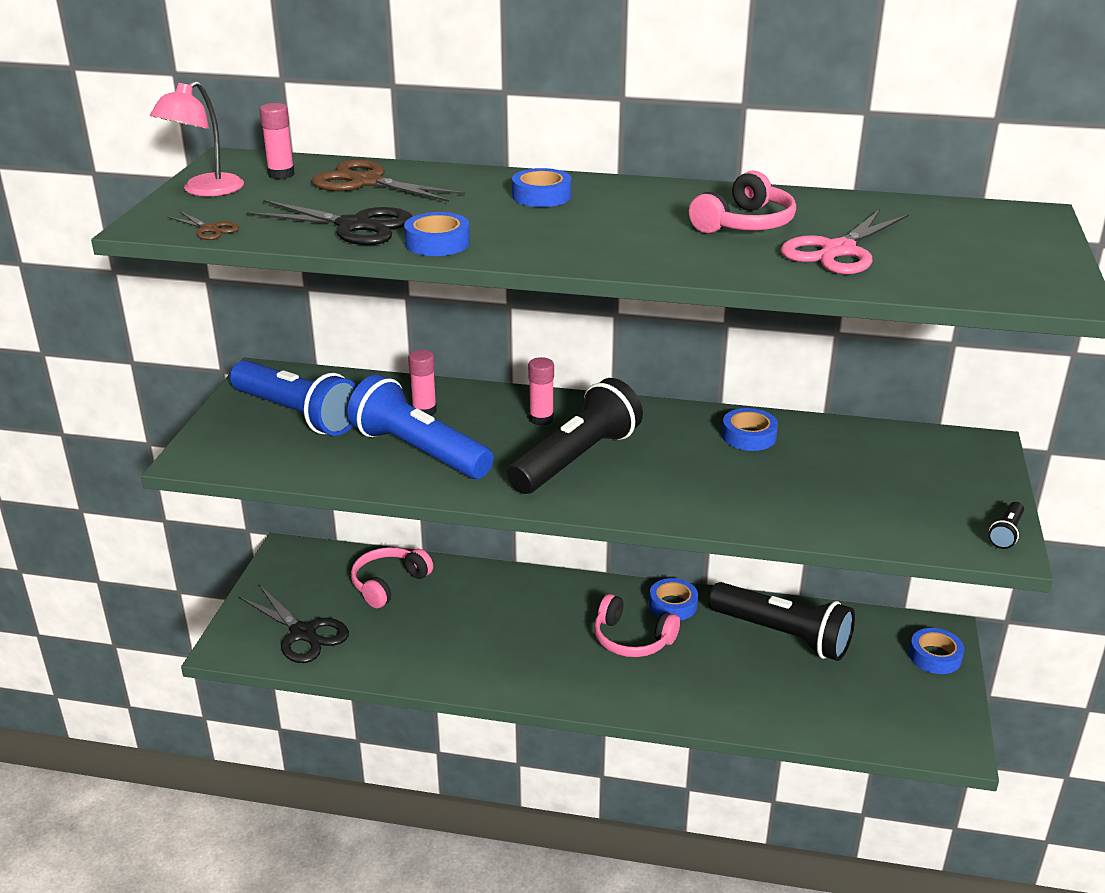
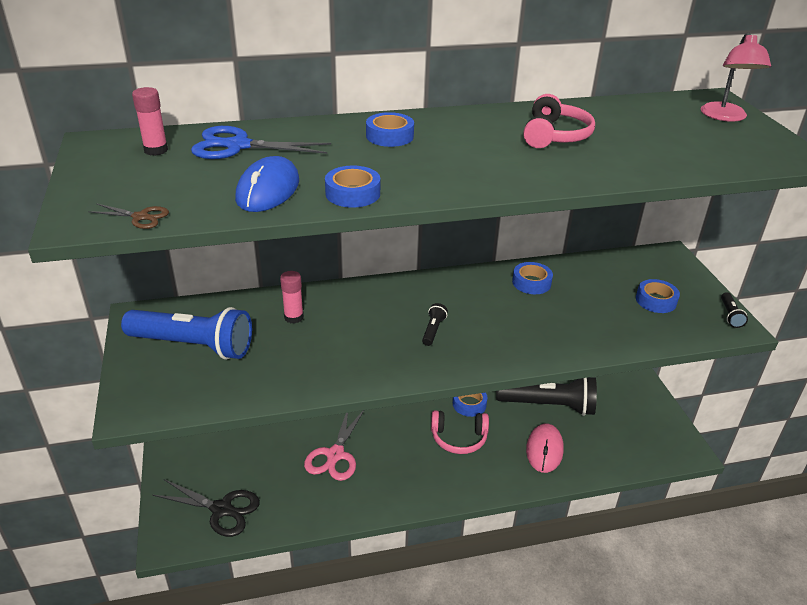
camera: 25 degrees left, 5 degrees up
pink lamp [150,81,244,196] -> pink lamp moved to [701,32,771,122]
black scissors [246,200,413,245] -> blue mouse [235,156,299,212]
brown scissors [311,159,465,202] -> blue scissors [191,126,331,159]
blue flashlight [347,375,494,479] -> none
pink headphones [351,547,433,608] -> none
black flashlight [507,378,643,494] -> black flashlight [422,303,448,346], size x0.40
pink glue stick [528,357,554,426] -> none
pink scissors [780,209,909,274] -> pink scissors moved to [304,410,364,481]
blue tape [909,628,964,674] -> blue tape moved to [636,279,680,313]
none -> pink mouse [526,423,564,473]

